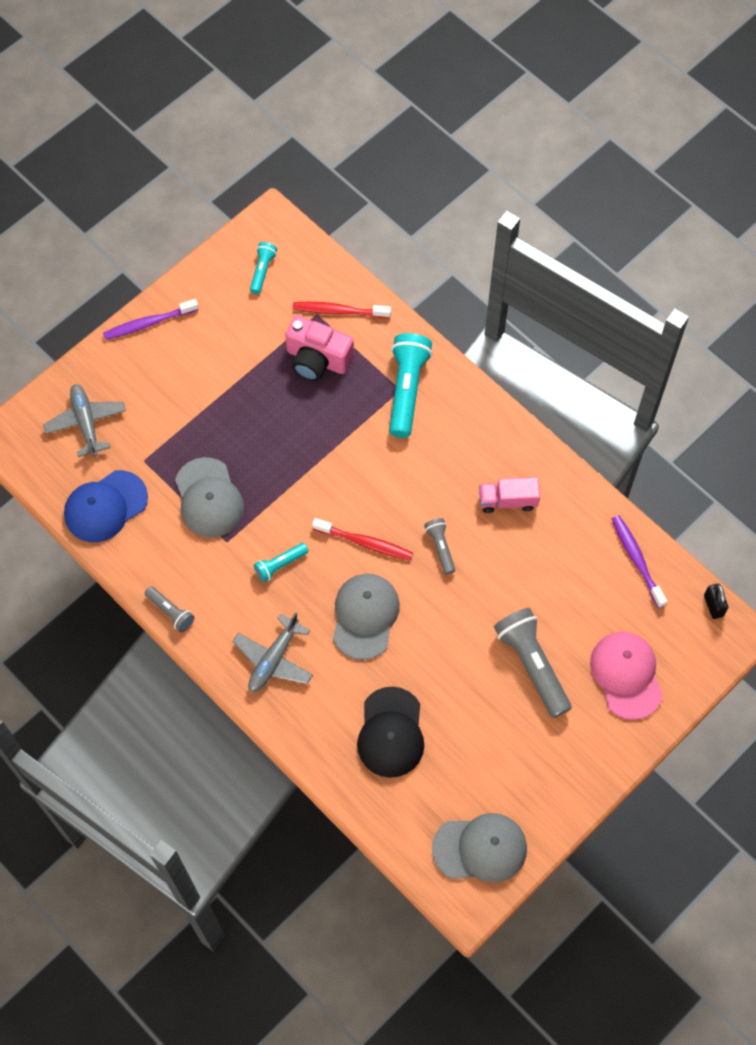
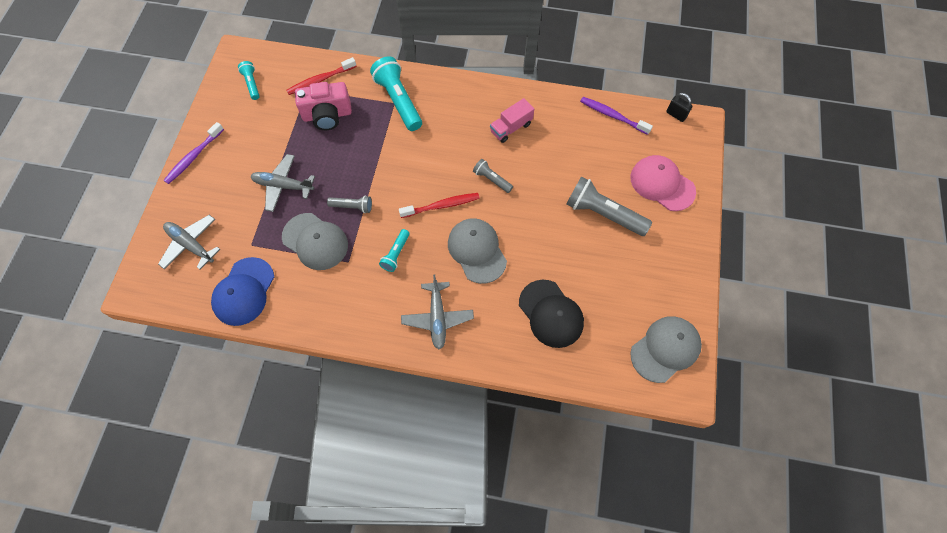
camera: 35 degrees left, 0 degrees up
grey flashlight [144,586,195,632] -> grey flashlight moved to [327,196,372,213]
none -> grey plane [250,154,315,212]

